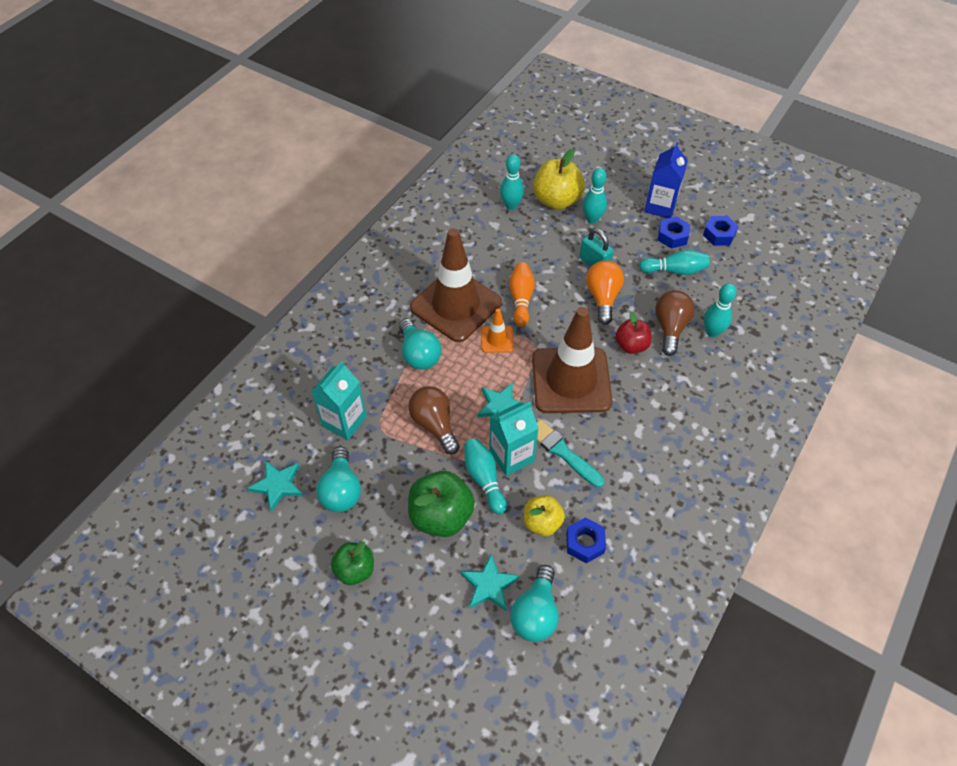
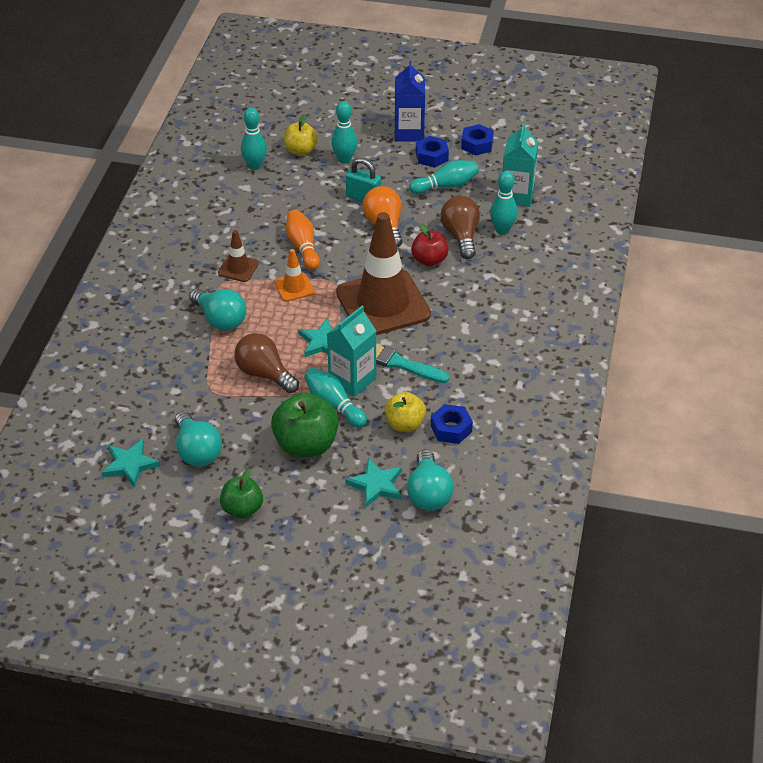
camera: 20 degrees left, 10 degrees down
turquoise carton [311,361,367,440] -> turquoise carton moved to [502,122,538,207]
brown traffic cone [410,228,502,342] -> brown traffic cone [218,230,259,282], size x0.44
yellow apple [533,149,585,210] -> yellow apple [284,114,318,156], size x0.62

